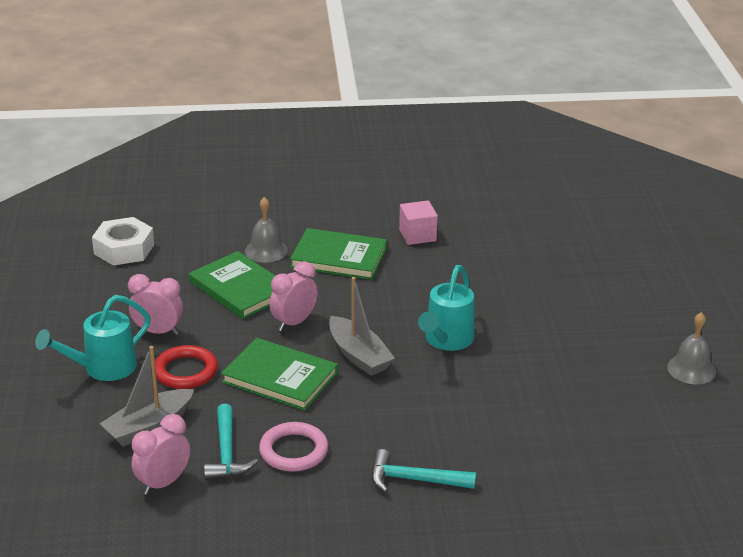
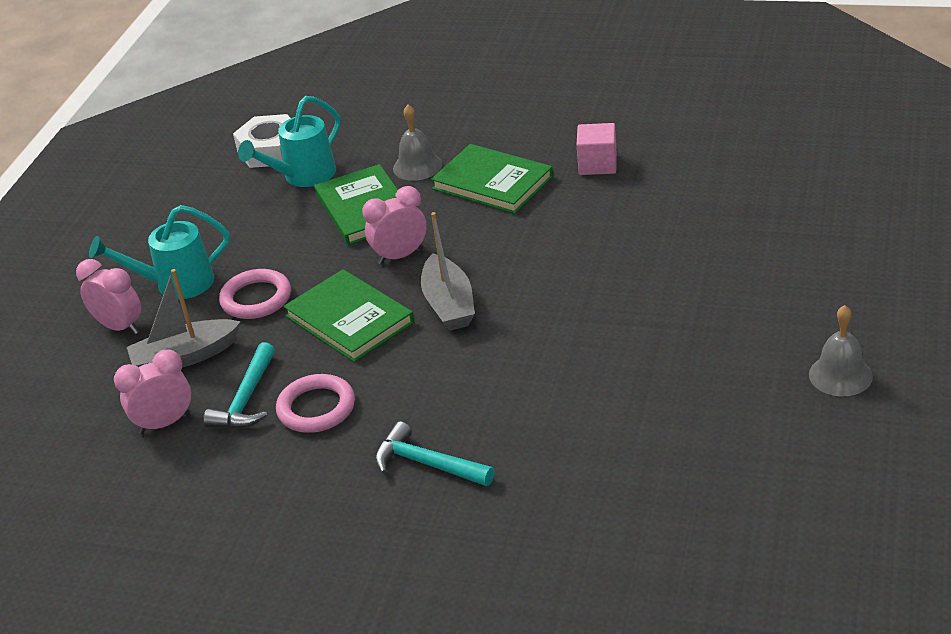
camera: 25 degrees right, 5 degrees up
pink clock [128,274,183,335] -> pink clock moved to [76,259,141,334]
red ring [155,345,218,389] -> pink ring [219,269,291,319]
turquoise watering can [418,265,474,351] -> turquoise watering can moved to [238,96,341,187]

